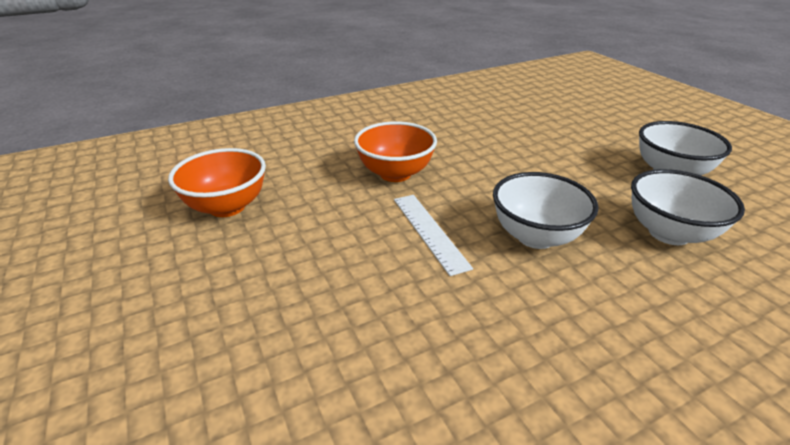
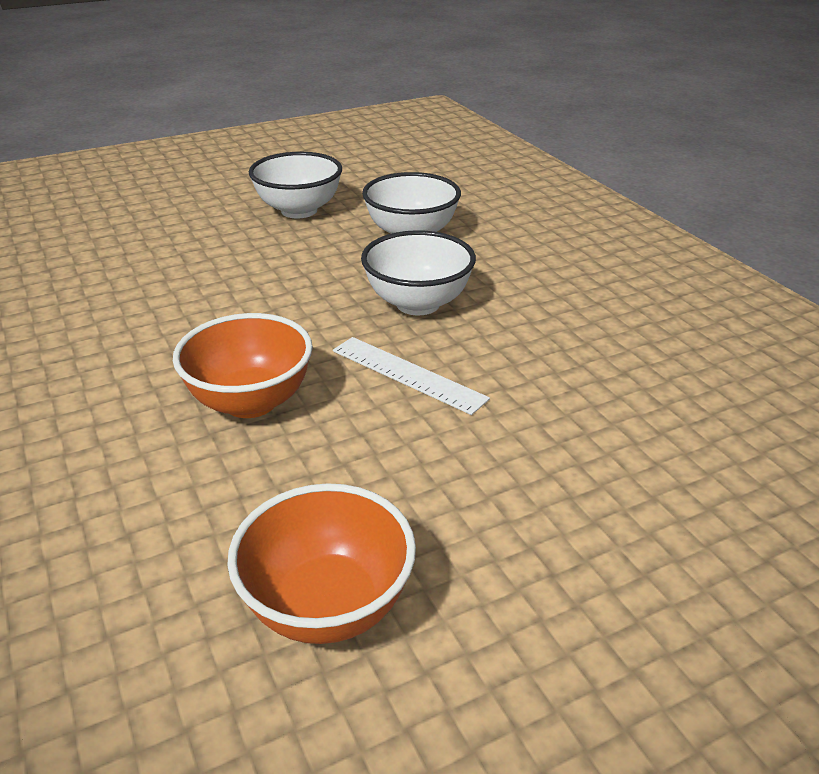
camera: 90 degrees left, 0 degrees up
white ruler [394,195,473,276] -> white ruler turned 60 degrees clockwise [333,337,490,415]

